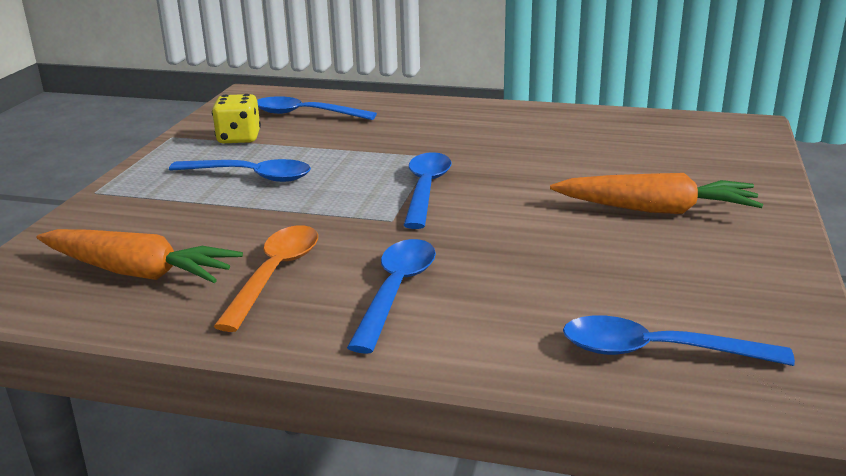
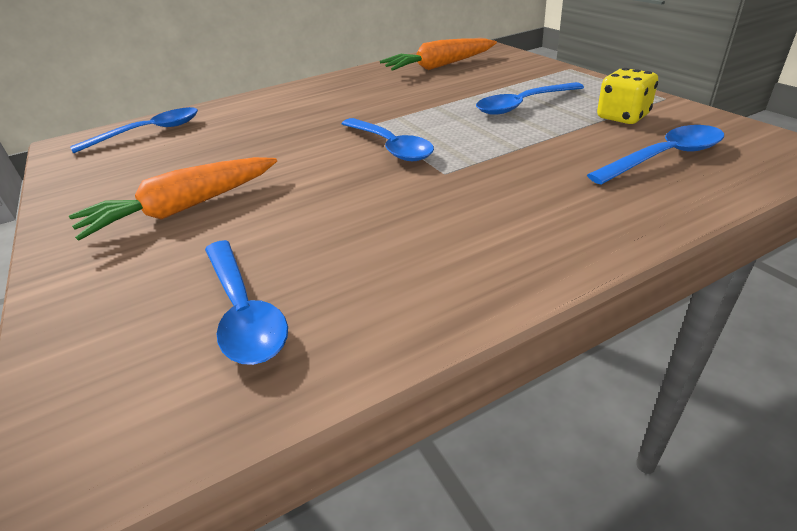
camera: 140 degrees right, 10 degrees up
orange spoon [213,225,318,332] -> none
blue spoon [347,239,436,354] -> blue spoon moved to [205,240,288,365]

